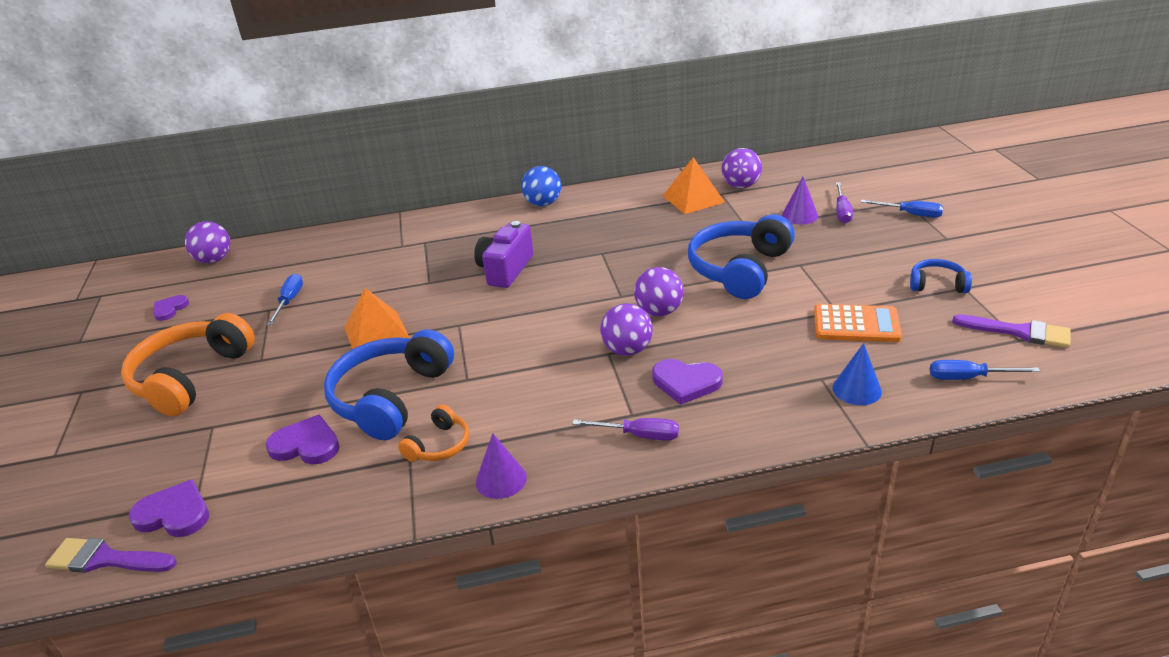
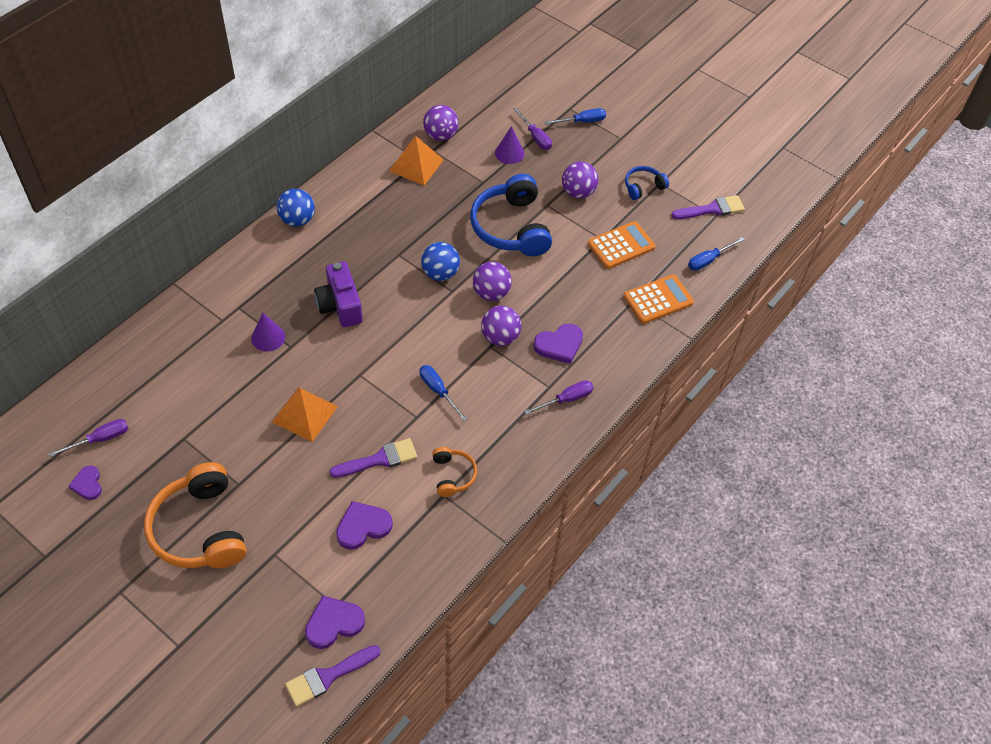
camera: 45 degrees left, 20 degrees up
purple ball [185,221,230,263] -> purple ball moved to [562,162,598,198]
blue screwdriver [267,274,303,325] -> blue screwdriver moved to [420,365,468,421]
blue headphones [324,329,454,440] -> purple brush [329,438,417,478]
purple cone [476,433,527,499] -> purple cone moved to [251,313,285,352]
blue cone [833,343,882,405] -> orange calculator [623,275,694,324]
none -> purple screwdriver [48,419,128,457]
none -> blue ball [421,242,460,281]

